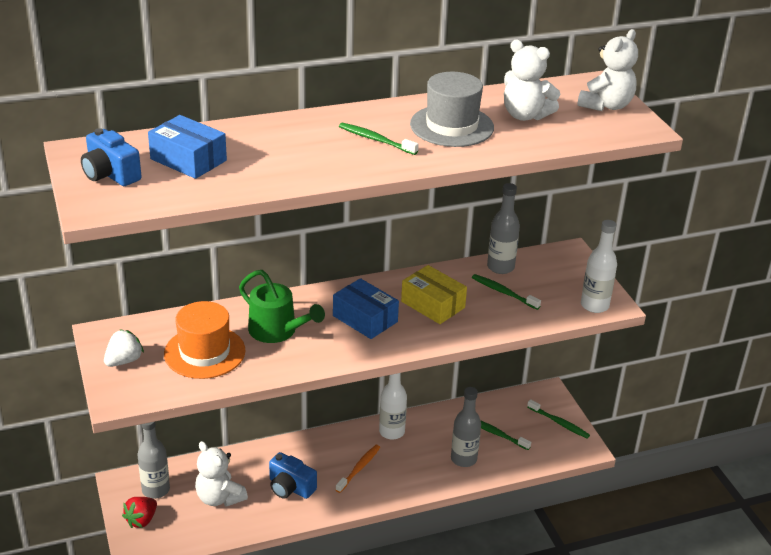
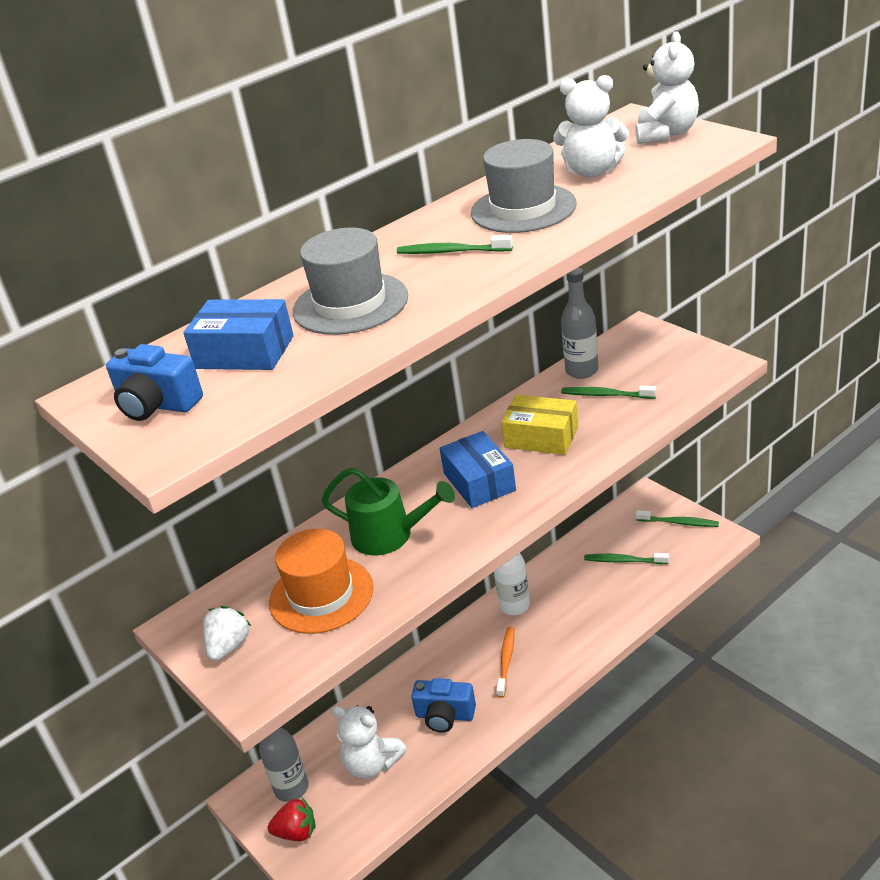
camera: 15 degrees left, 0 degrees up
red strawberry [122,497,157,528] -> red strawberry turned 105 degrees counterclockwise [268,798,316,842]
blue box [333,278,399,339] -> blue box turned 45 degrees clockwise [439,431,516,508]
grey bottle [451,387,481,467] -> none
white bottle [581,220,617,313] -> none
none -> grey hat [293,228,408,335]

